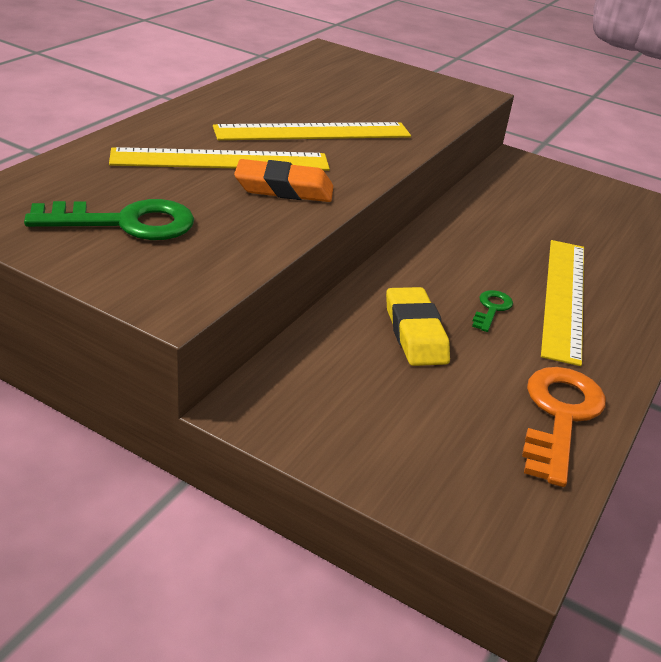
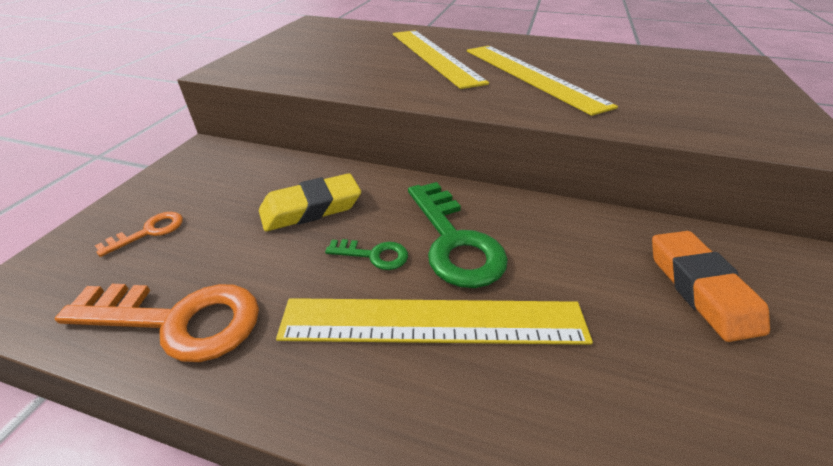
camera: 80 degrees right, 5 degrees up
green key [24,199,194,240] -> green key moved to [408,182,508,288]
orange eraser [234,159,333,202] -> orange eraser moved to [652,231,770,342]
none -> orange key [95,212,183,257]

